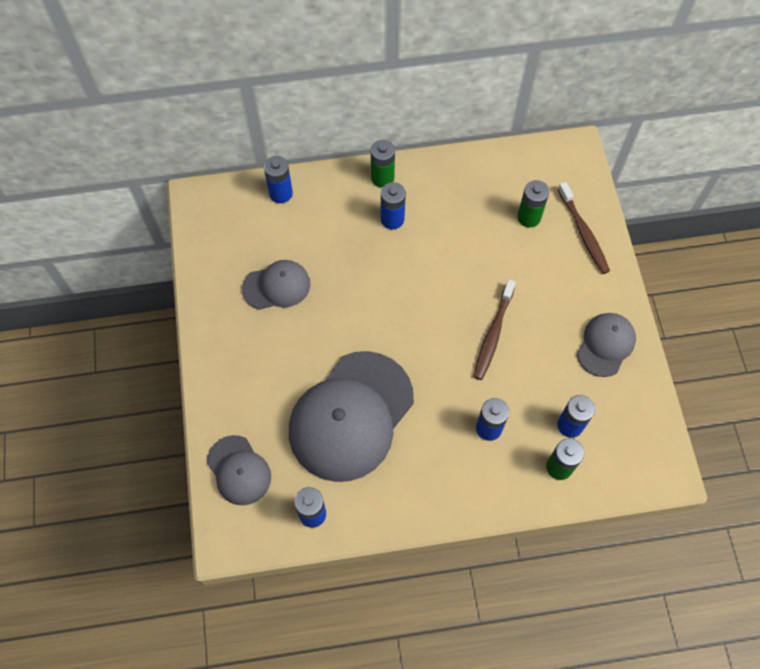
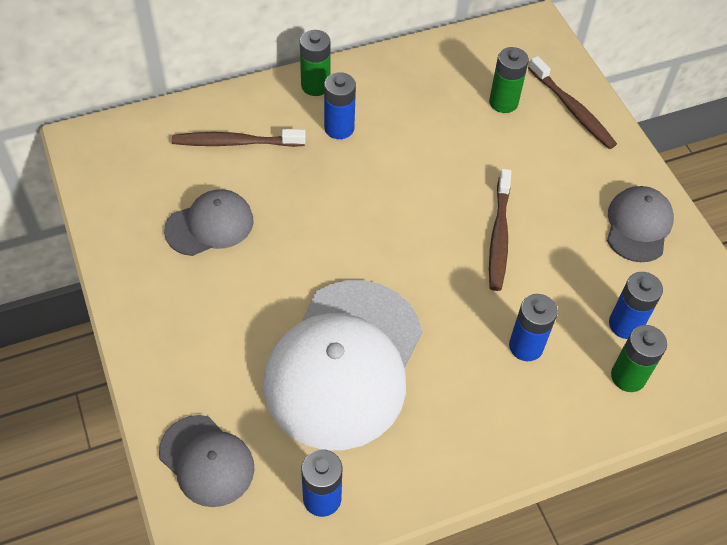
camera: 15 degrees left, 10 degrees down
blue battery [264,156,293,203] -> none
grey cap [289,351,414,482] -> white cap [263,280,422,450]
none -> brown toothbrush [172,129,306,147]

